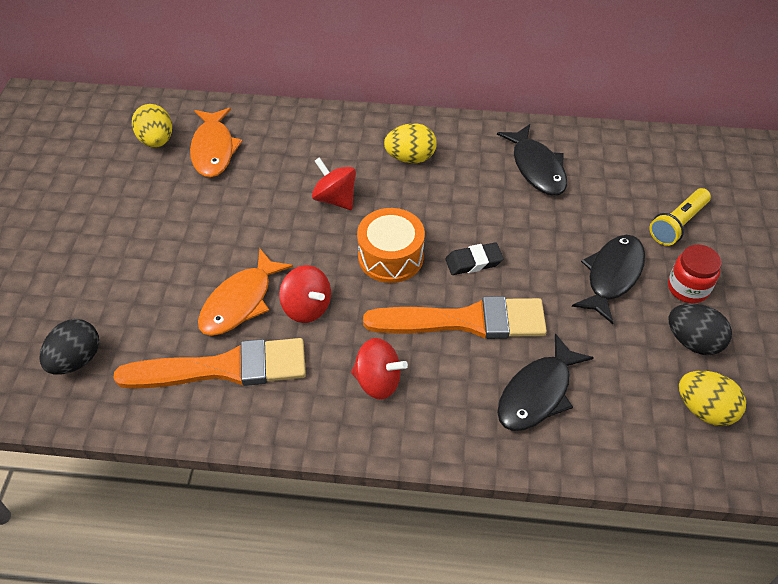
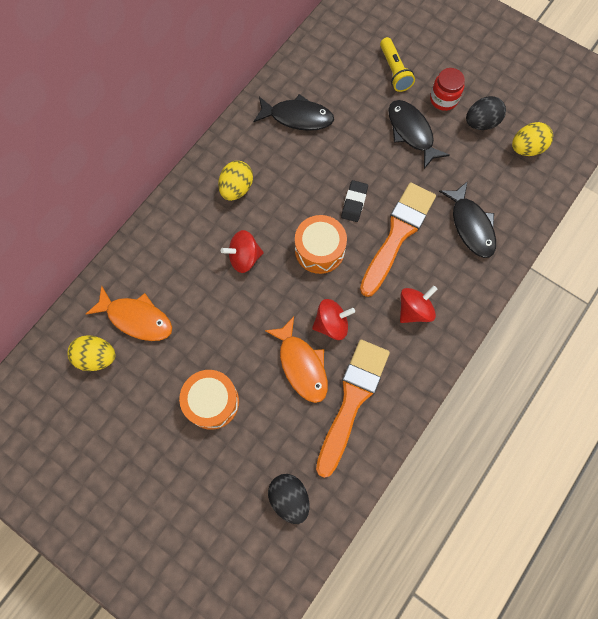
camera: 60 degrees left, 20 degrees up
none -> orange drum [179,370,239,430]

